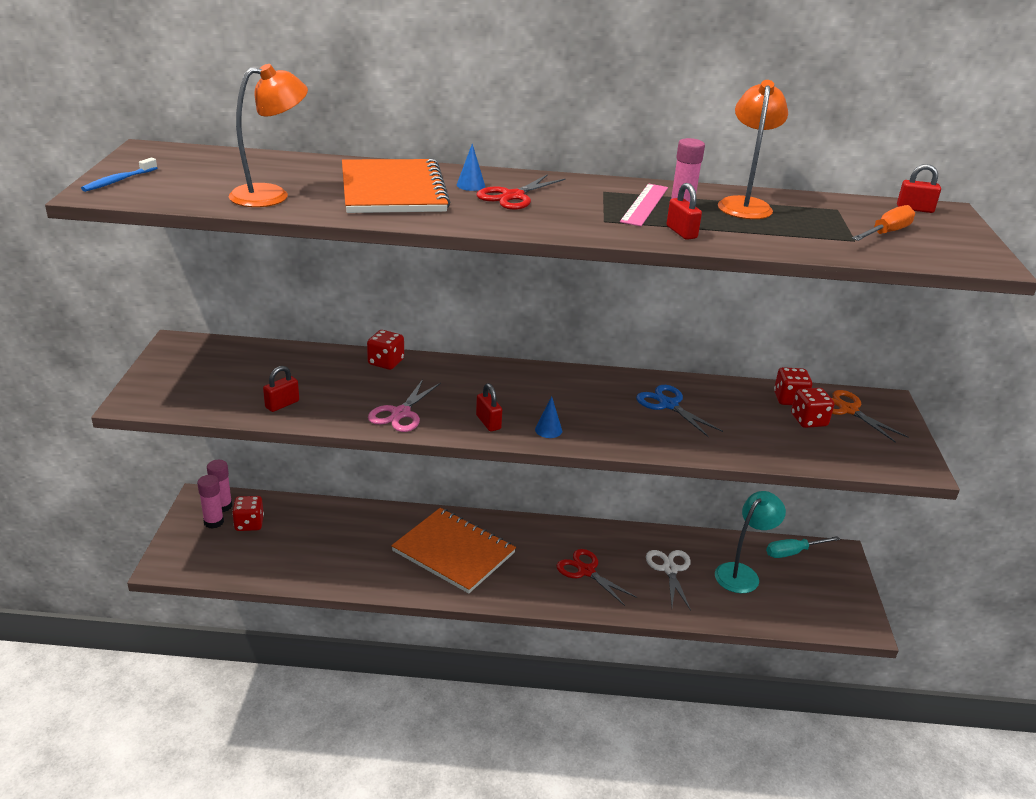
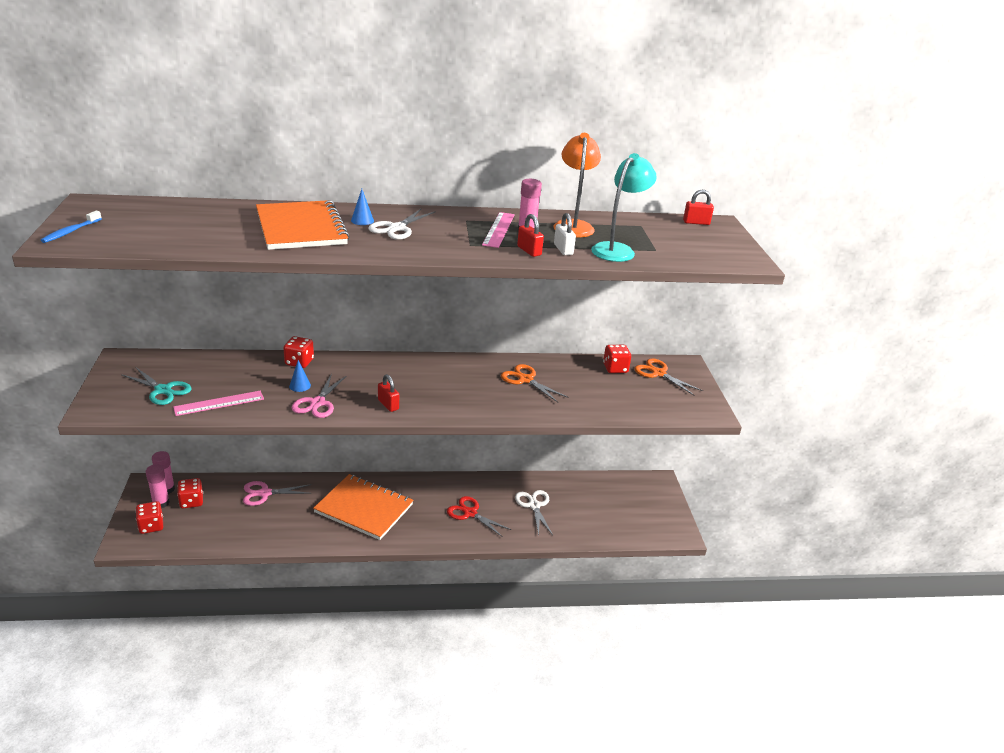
camera: 10 degrees left, 0 degrees up
orange lamp [229,64,308,207] -> none
red padlock [263,366,299,412] -> pink ruler [173,391,264,416]
red scissors [477,174,566,210] -> white scissors [368,209,436,240]
blue cone [535,396,562,438] -> blue cone moved to [289,360,311,392]
blue scissors [636,385,723,437] -> orange scissors [501,364,569,402]
turquoise lamp [715,491,786,593] -> turquoise lamp moved to [591,153,657,262]
turquoise screwdriver [766,536,840,558] -> none
red dice [791,388,834,428] -> red dice moved to [136,501,163,534]
orange screwdriver [852,205,915,241] -> none
none -> turquoise scissors [121,367,191,405]
none -> pink scissors [243,481,312,506]
none -> white padlock [554,213,576,255]

